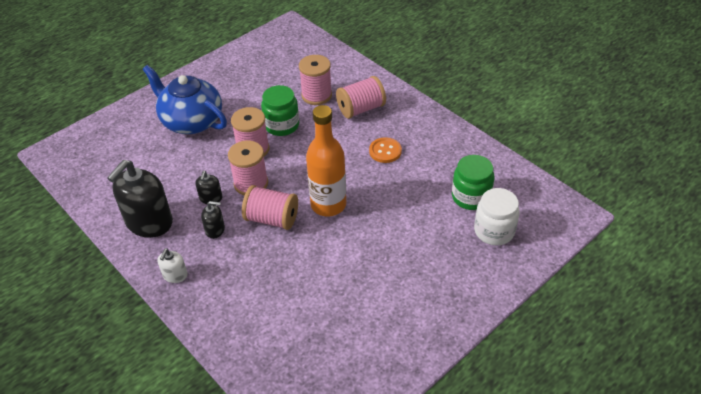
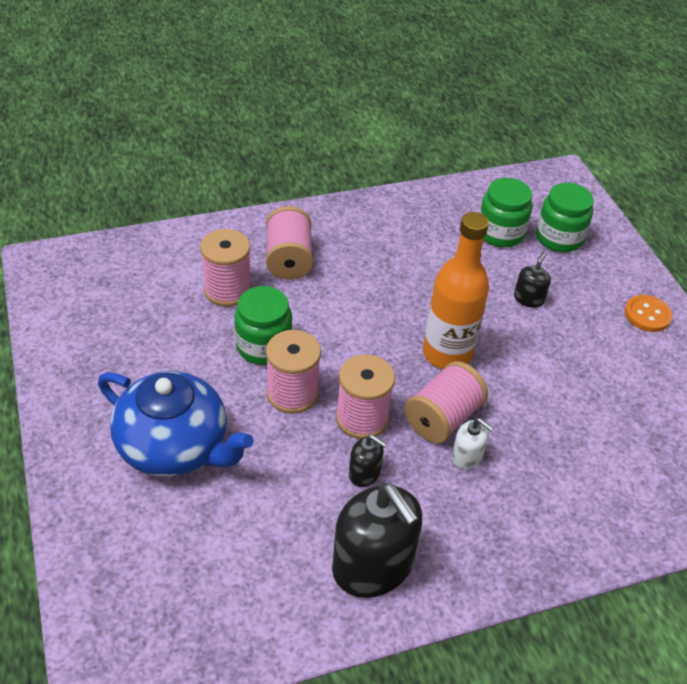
camera: 70 degrees left, 0 degrees up
blue teapot [143,65,227,134] -> blue teapot turned 120 degrees counterclockwise [98,371,254,477]
white soap dispenser [158,248,188,283] -> white soap dispenser moved to [452,418,493,469]
black soap dispenser [201,201,225,239] -> black soap dispenser moved to [514,251,551,308]
orange button [369,137,402,163] -> orange button moved to [625,295,673,332]
white jar [474,188,520,245] -> green jar [536,183,594,252]

